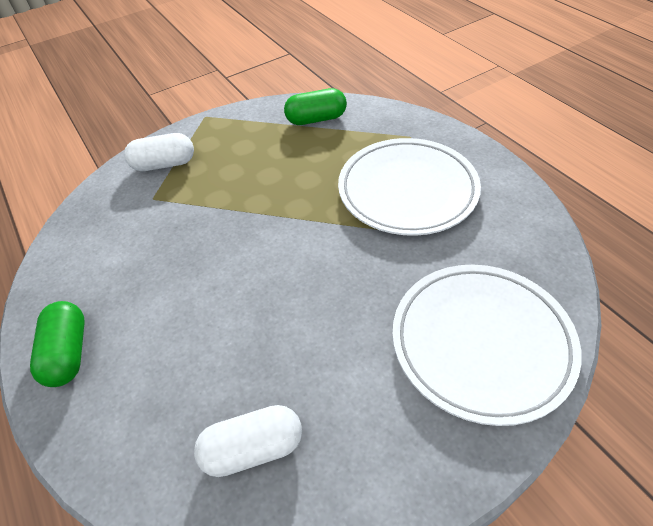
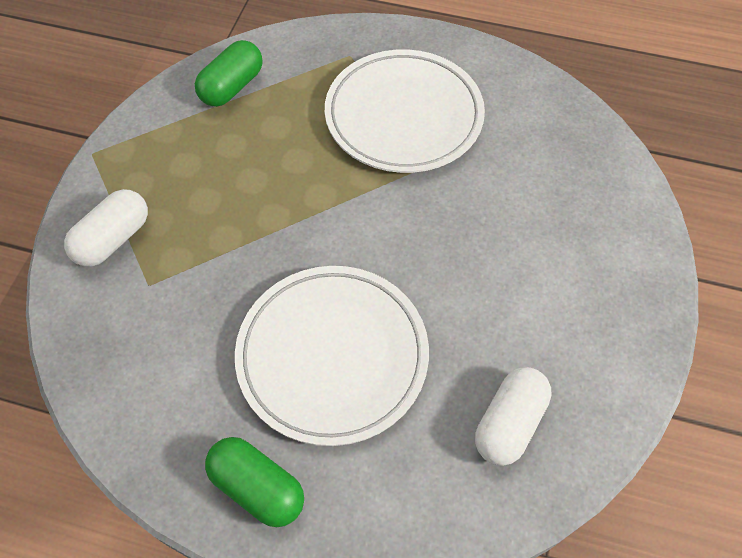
camera: 45 degrees left, 10 degrees up
white plate [392,265,582,426] -> white plate moved to [235,266,429,446]

